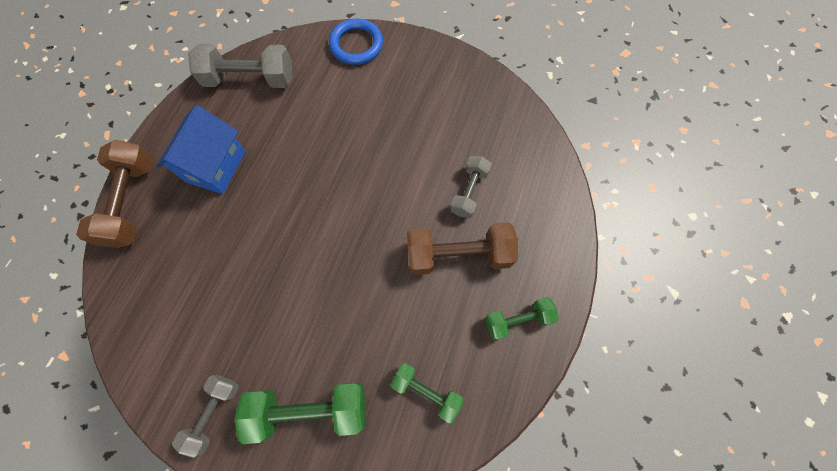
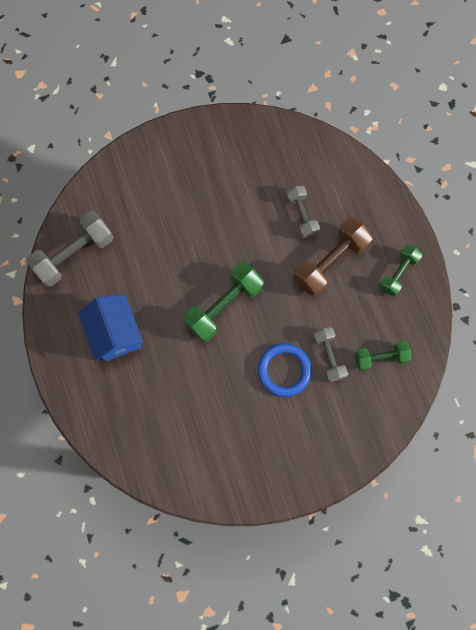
camera: 40 degrees left, 5 degrees up
brown dumbbell [76,140,153,248] -> none
grey dumbbell [172,375,239,458] -> grey dumbbell moved to [313,327,348,383]
green dumbbell [234,383,366,444] -> green dumbbell moved to [183,262,264,342]
blue ring [329,18,383,65] -> blue ring moved to [258,343,312,397]

